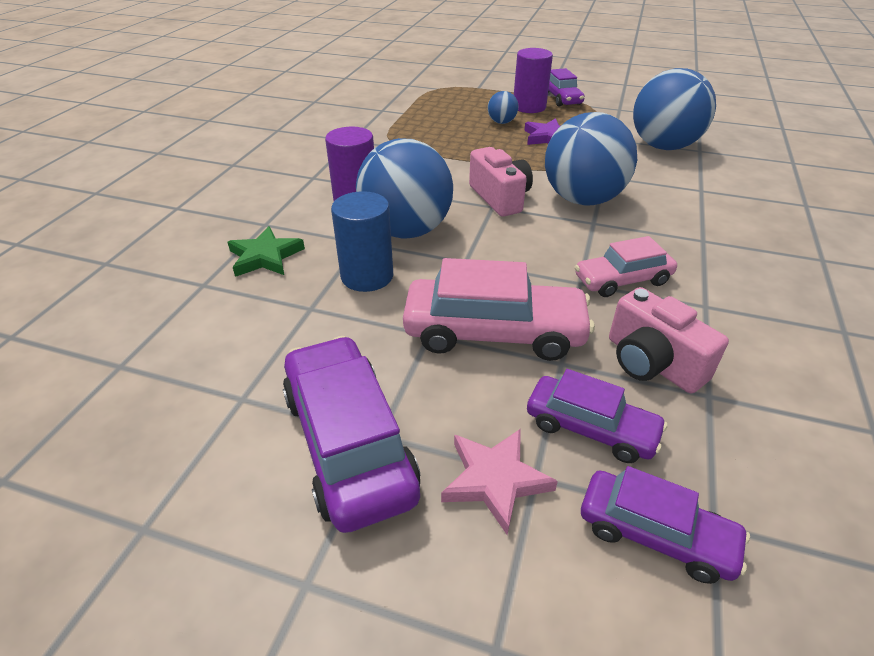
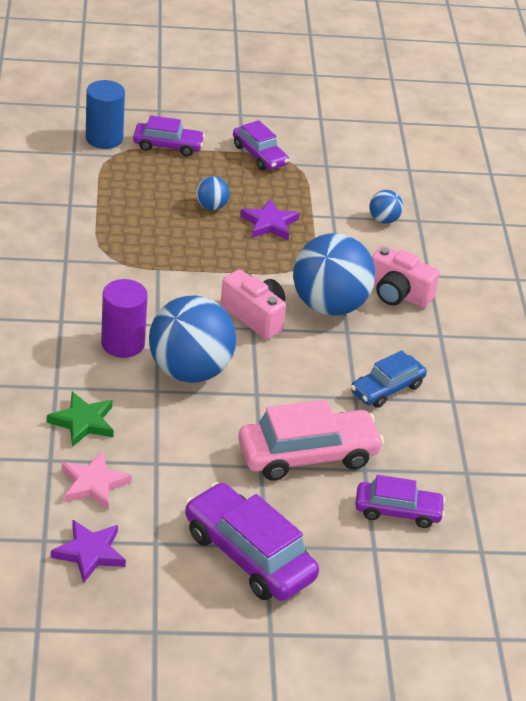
camera: 25 degrees left, 0 degrees up
blue cylinder [331,191,393,292] -> blue cylinder moved to [86,80,125,149]
pink star [441,429,558,535] -> pink star moved to [62,451,132,510]
purple cylinder [514,48,553,113] -> none
pink car [575,236,677,297] -> blue car [351,350,427,408]
purple car [581,466,750,584] -> purple car moved to [133,115,205,156]
pink camera [609,287,729,393] -> pink camera moved to [372,246,440,308]
blue ball [633,68,716,150] -> blue ball [369,190,403,224], size x0.44
none -> purple star [51,520,126,583]

